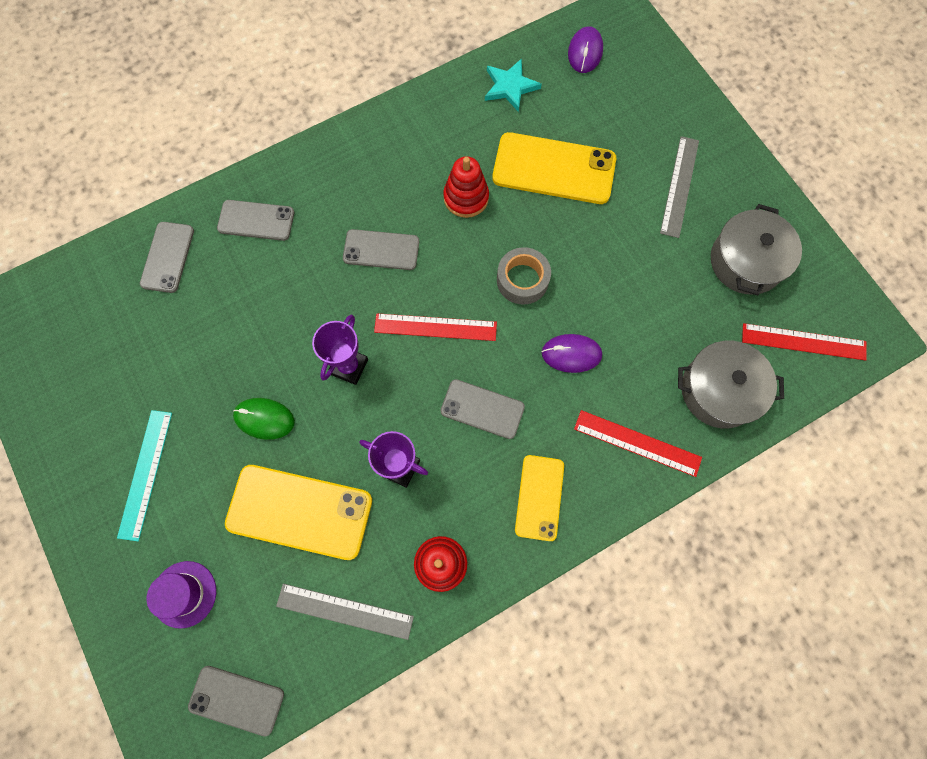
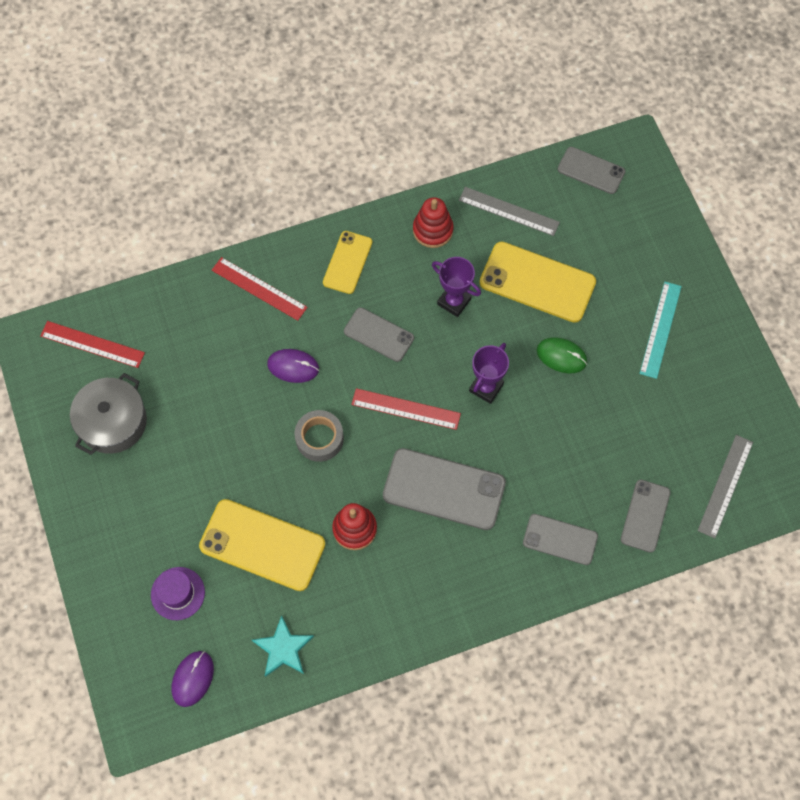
camera: 170 degrees left, 5 degrees down
purple hat [147,561,216,629] -> purple hat moved to [151,567,205,620]
grey phone [343,229,419,270] -> grey phone [383,448,506,530], size x1.67
grey ruler [660,136,699,238] -> grey ruler moved to [698,435,753,538]
grey pot [678,341,784,428] -> none

